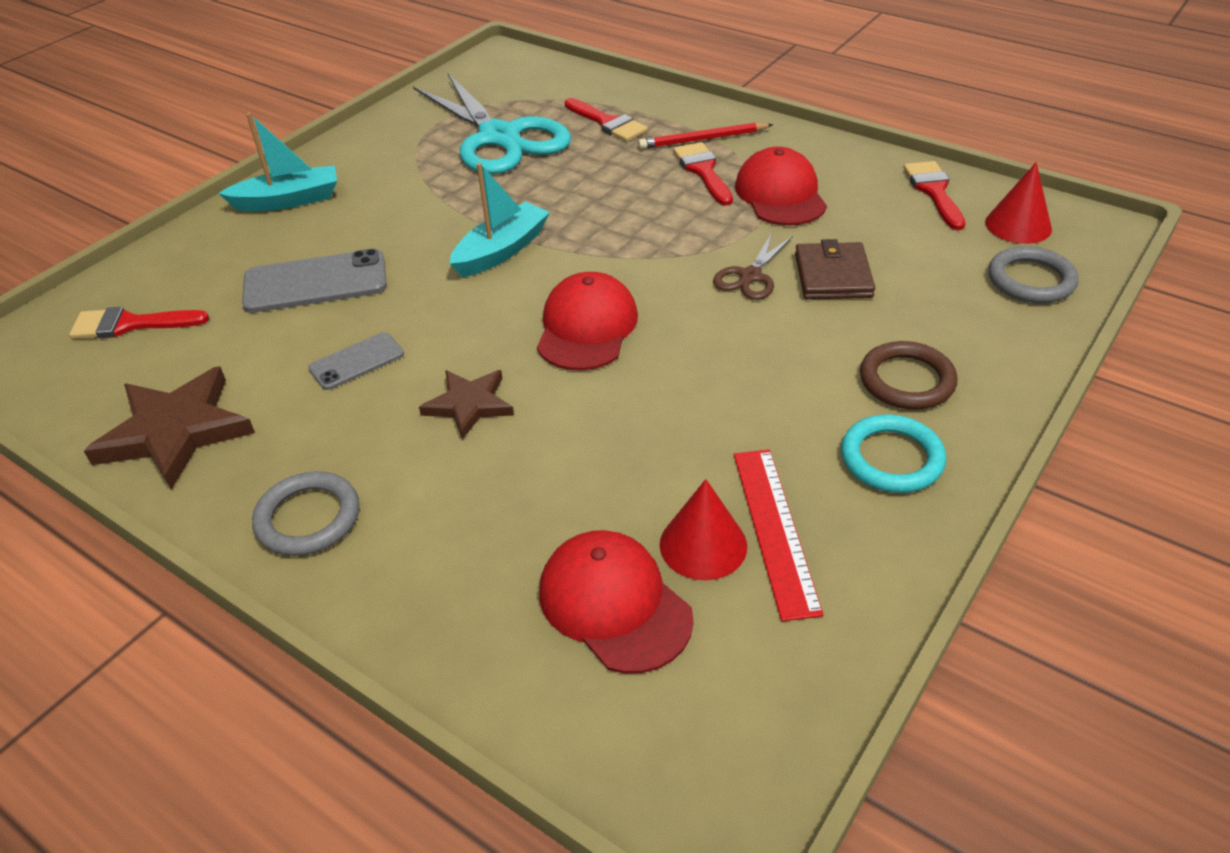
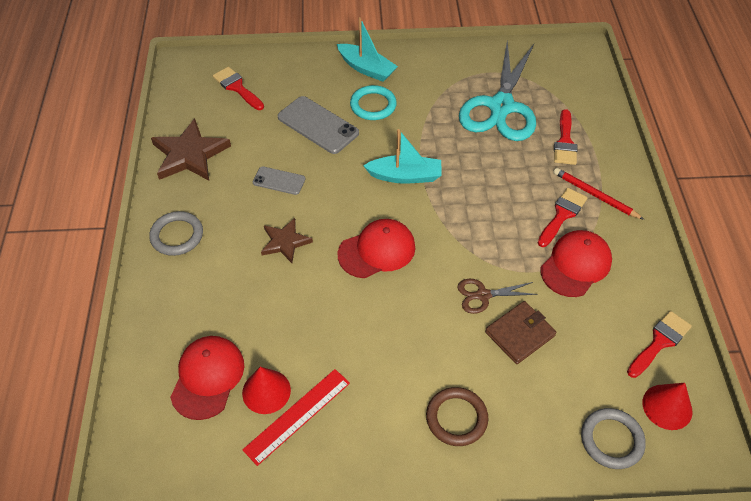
camera: 50 degrees right, 10 degrees up
turquoise ring [841,414,946,493] -> turquoise ring moved to [350,85,397,120]

